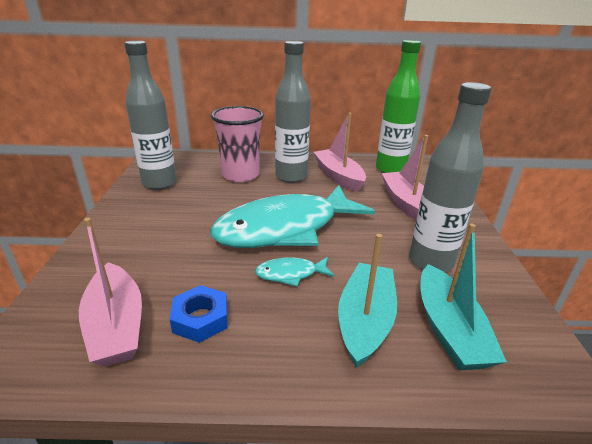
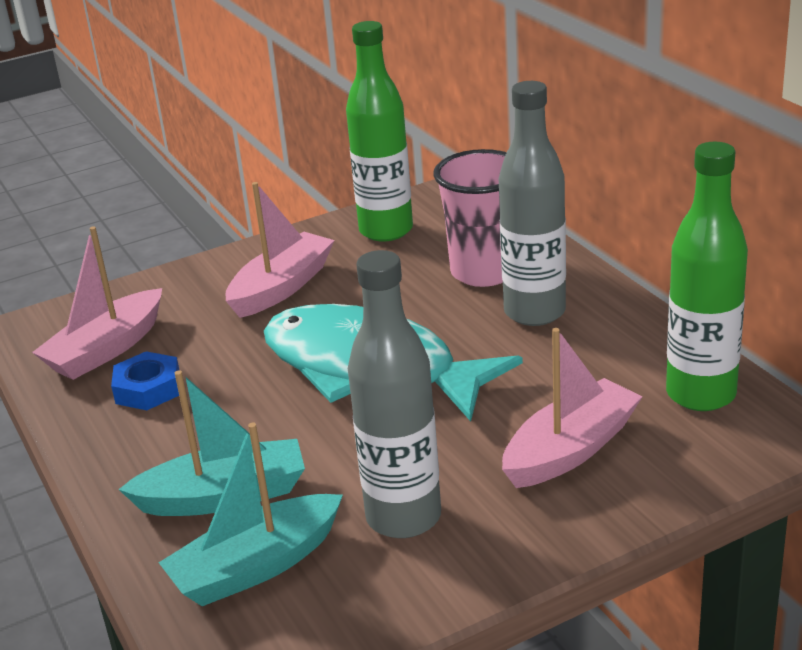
camera: 65 degrees right, 0 degrees up
grey bottle [124,40,177,190] -> green bottle [346,21,413,241]
turquoise fish [255,257,335,287] -> none
pink boat [313,112,366,192] -> pink boat moved to [225,182,335,318]

